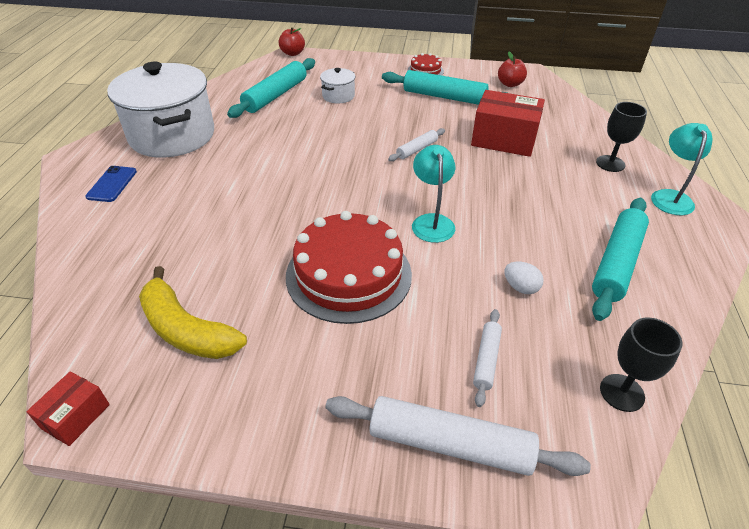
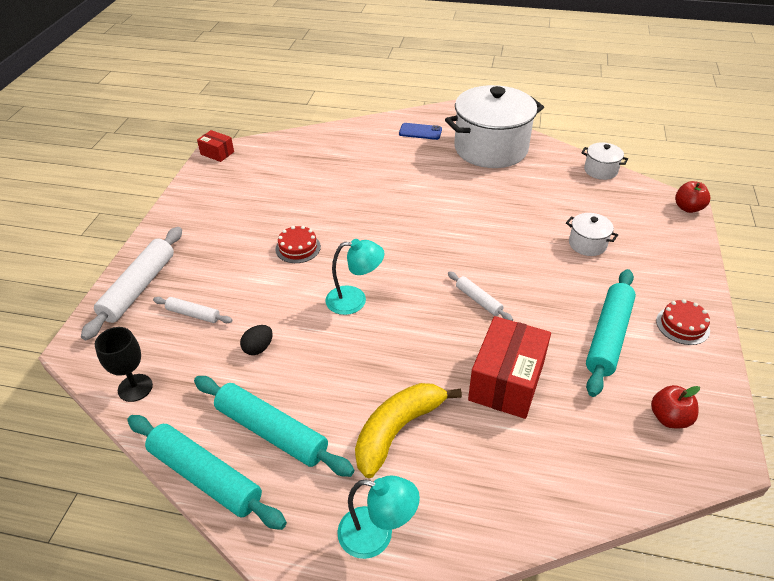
camera: 95 degrees right, 0 degrees up
yellow banana [139,266,247,359] -> yellow banana moved to [355,383,462,478]
turquoise rolling pin [227,58,315,118] -> turquoise rolling pin moved to [127,415,287,530]
red cake [286,211,412,324] -> red cake [275,226,321,263], size x0.46
white egg [505,262,544,294] -> black egg [240,325,273,355]
black goblet [596,102,647,172] -> none
none -> white pot [581,143,628,180]

